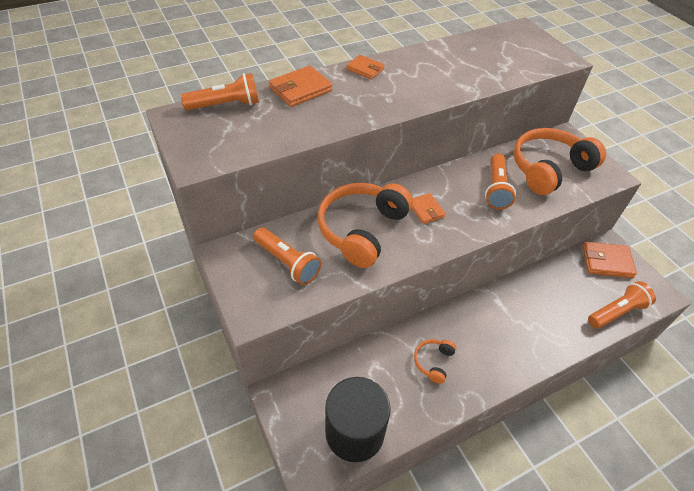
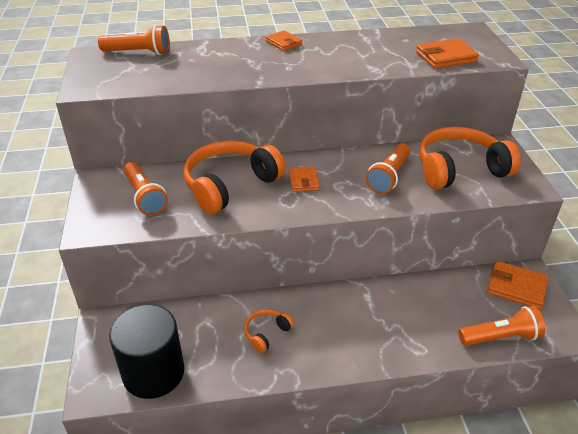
camera: 20 degrees right, 10 degrees down
orange wallet [269,66,332,107] -> orange wallet moved to [416,38,479,69]

